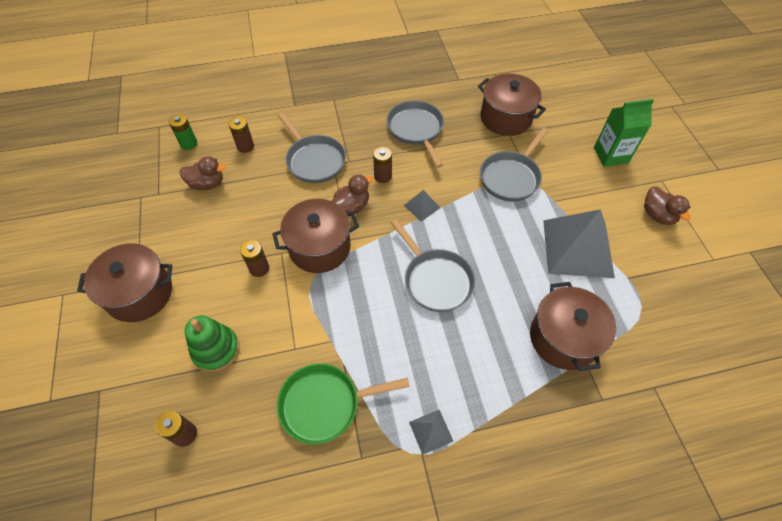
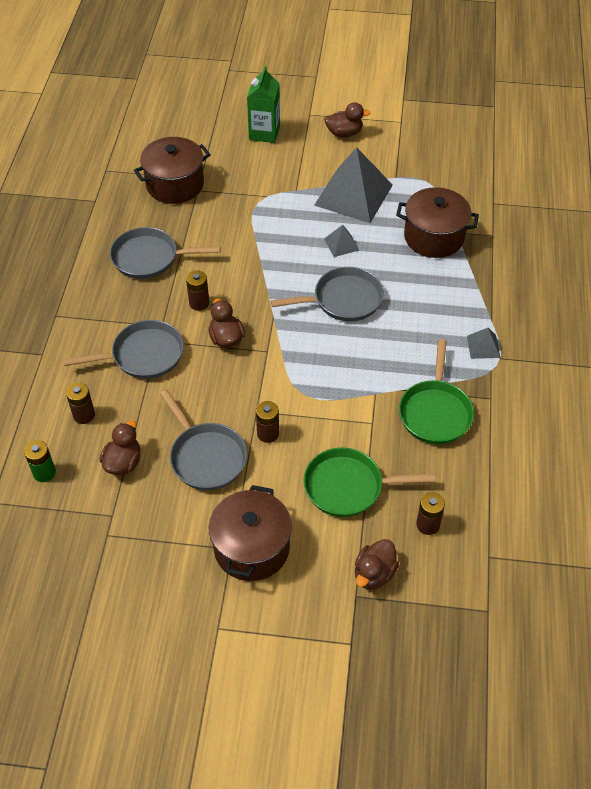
camera: 70 degrees left, 5 degrees down
green stacking toy [184,315,240,372] -> green pan [303,447,435,517]
brown pot [272,199,359,273] -> none
grey pyramid [404,190,440,221] -> grey pyramid moved to [324,225,359,257]
grey pan [480,128,548,201] -> grey pan moved to [160,390,247,490]
none -> brown duck [355,539,399,590]

